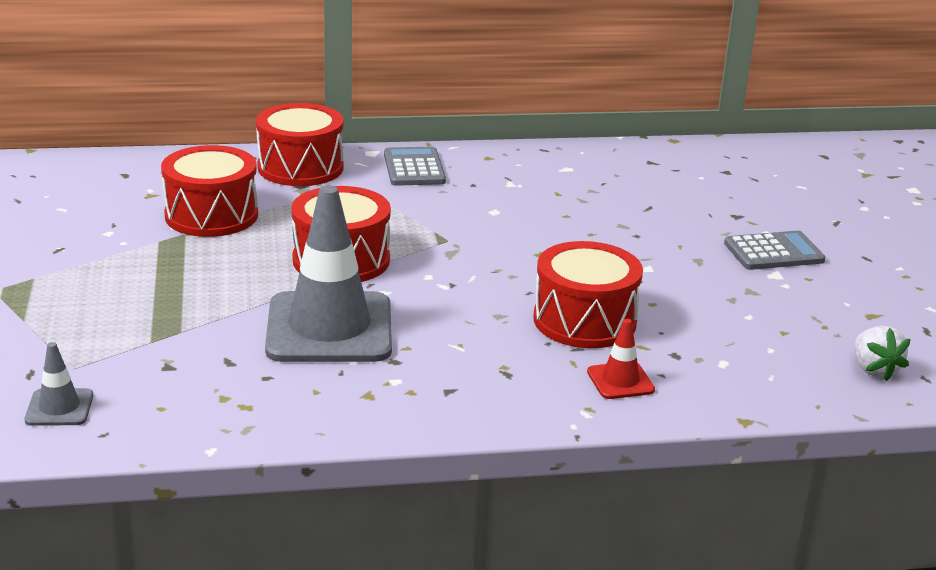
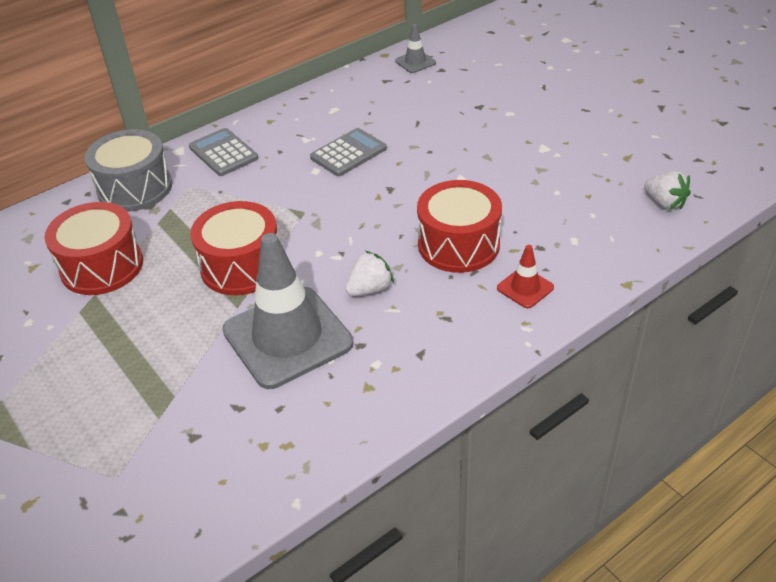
camera: 25 degrees left, 15 degrees up
grey traffic cone [25,342,93,426] -> grey traffic cone moved to [395,24,436,73]
red drum [256,103,344,186] -> grey drum [85,129,172,212]
grey calculator [724,231,826,270] -> grey calculator moved to [310,128,387,177]
none -> white strawberry [346,251,394,296]

